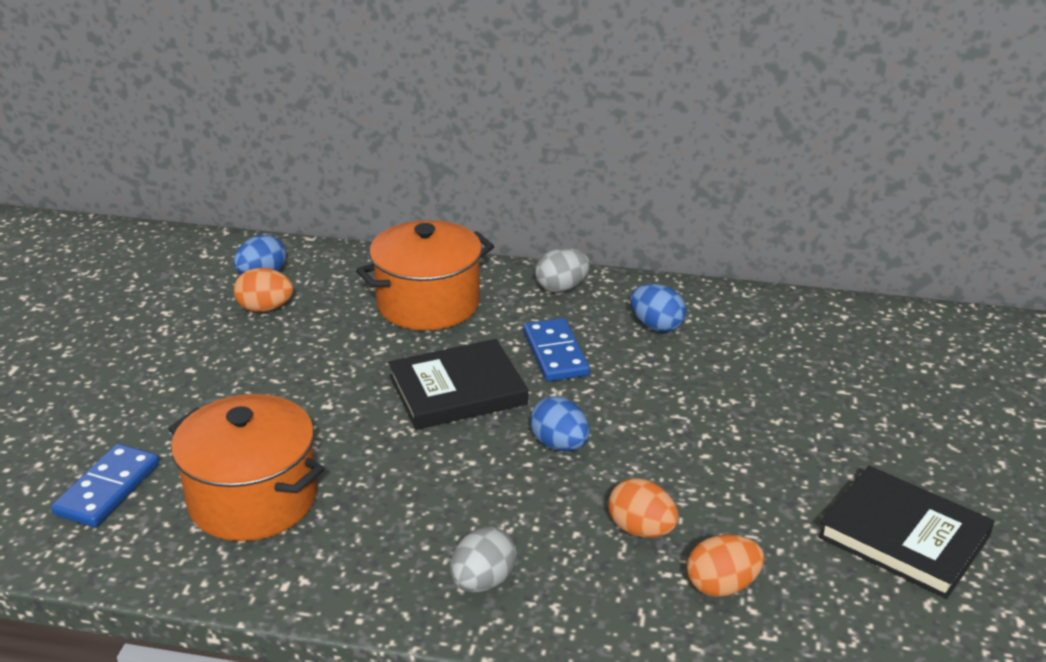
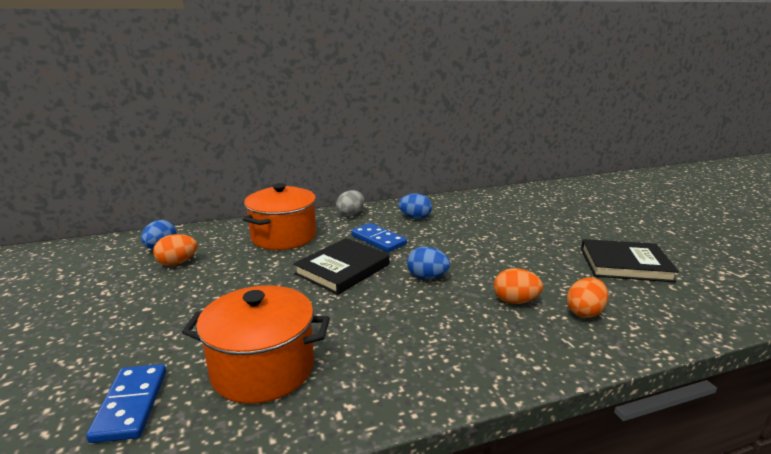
camera: 30 degrees left, 10 degrees down
grey egg [450,527,517,593] -> none

